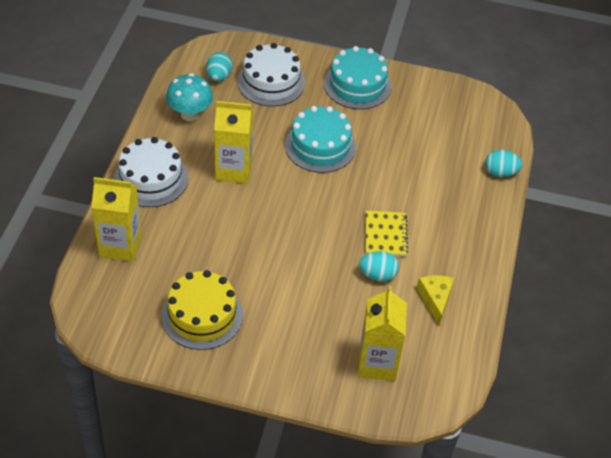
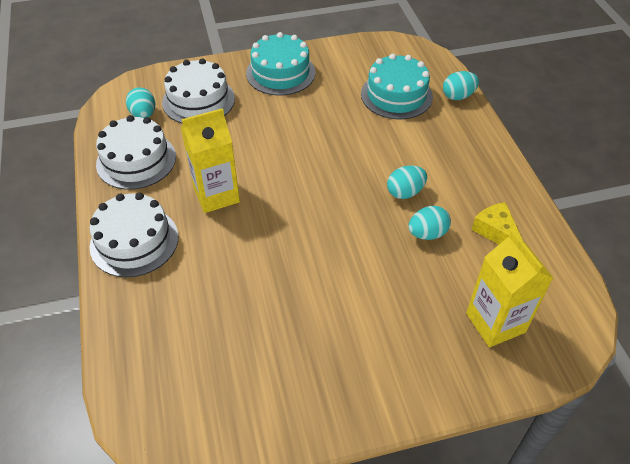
camera: 25 degrees left, 0 degrees up
yellow carton [91,177,142,262] -> none
yellow cake [162,270,243,350] -> none
turquoise mushroom [166,73,213,121] -> white cake [96,115,176,190]
turquoise cake [285,106,356,173] -> turquoise cake moved to [361,54,433,119]
yellow notebook [366,211,408,256] -> turquoise egg [387,165,427,199]

